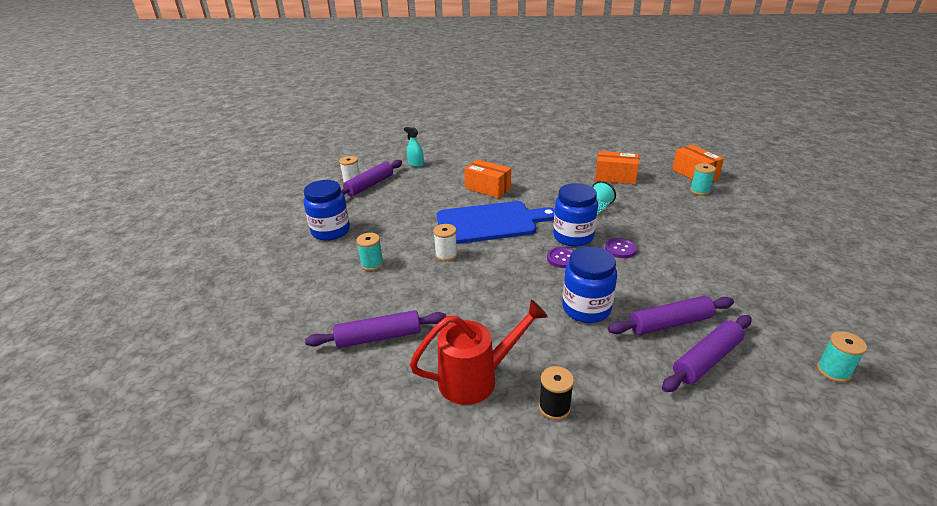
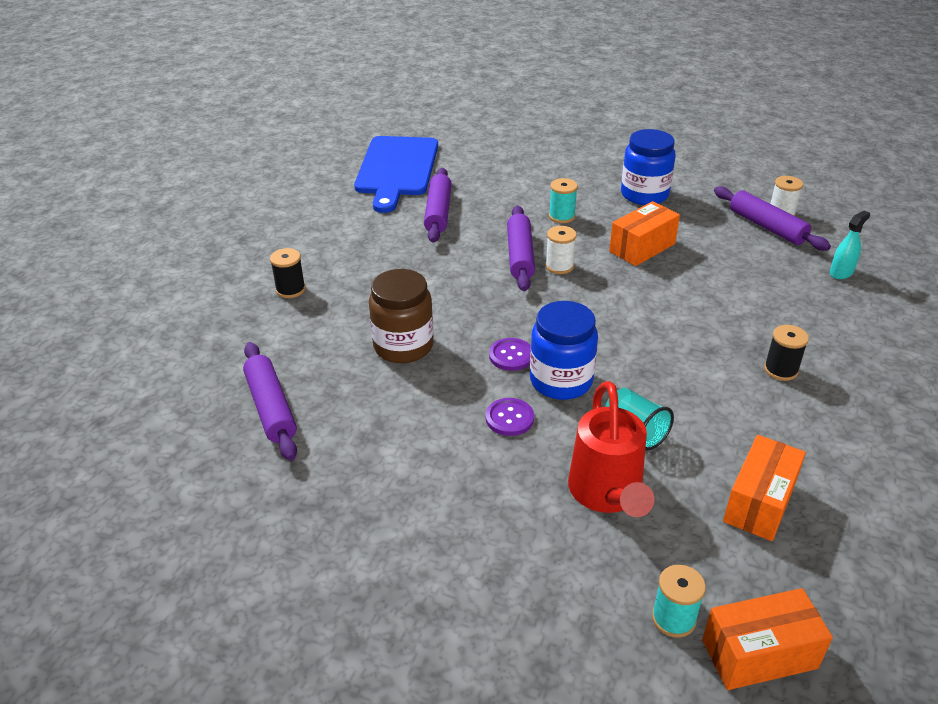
camera: 105 degrees right, 5 degrees up
red watering can [410,300,548,405] -> red watering can moved to [568,381,655,517]
blue cutting board [437,201,555,244] -> blue cutting board moved to [354,136,438,213]
orange box [464,159,511,198] -> orange box moved to [609,201,680,266]
blue jar [562,247,617,323] -> brown jar [369,269,434,363]
purple rolling pin [608,296,734,335] -> purple rolling pin moved to [507,206,535,291]
turquoise spool [817,331,867,382] -> none
none -> black spool [764,325,809,381]

